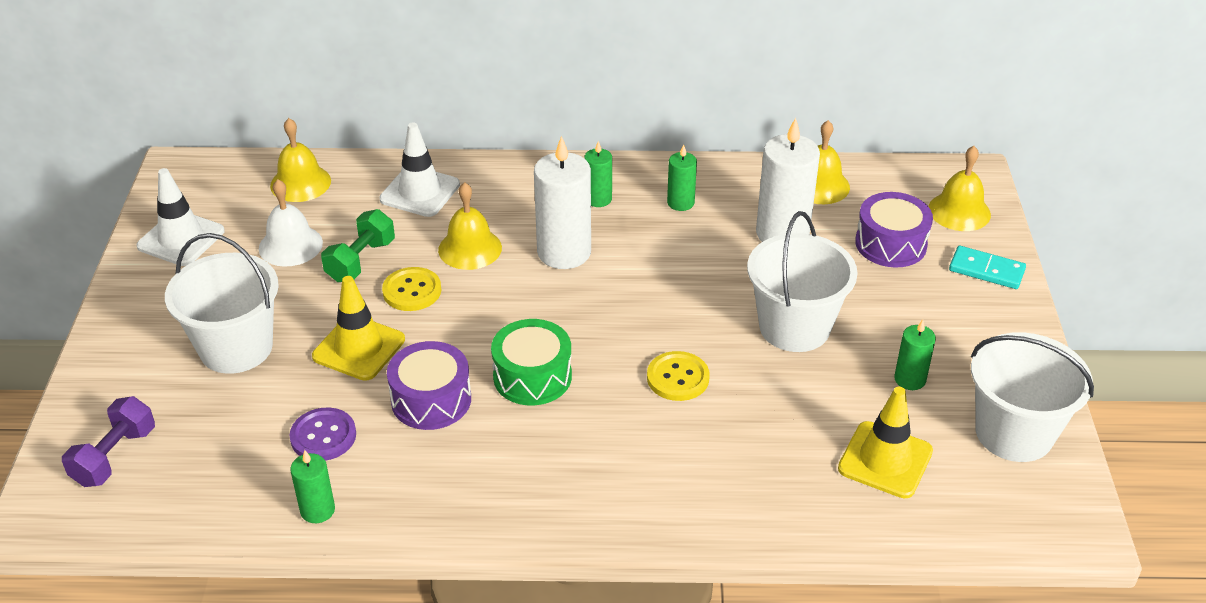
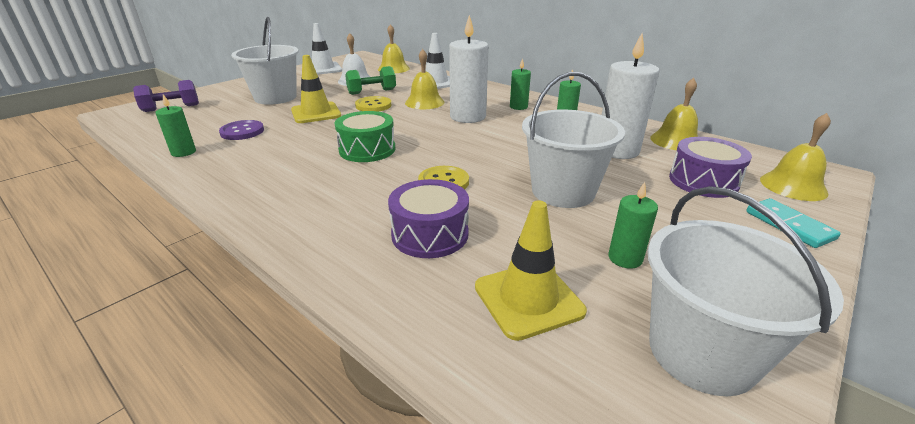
camera: 40 degrees right, 10 degrees down
purple drum [387,341,471,430] -> purple drum moved to [388,179,469,258]

